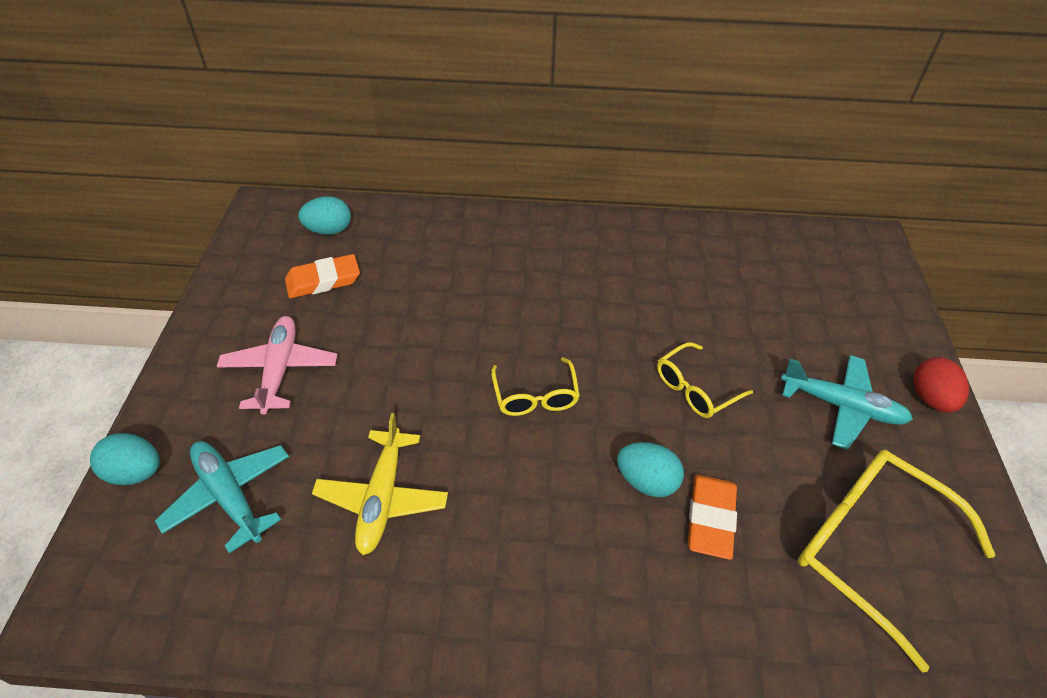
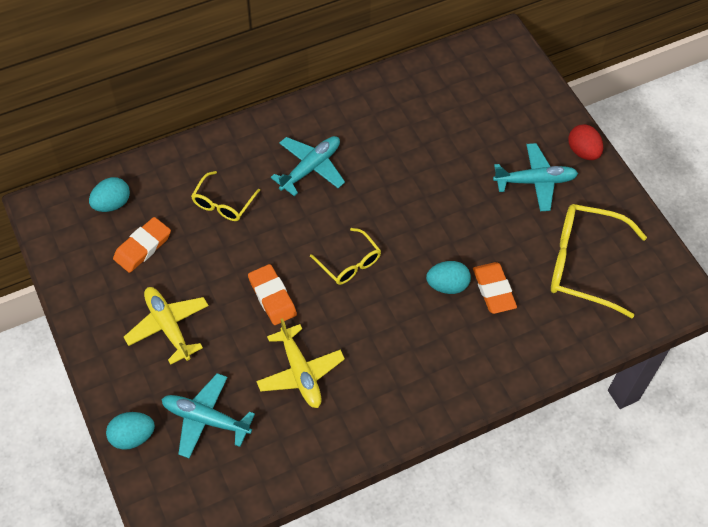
camera: 30 degrees left, 10 degrees up
pink plane [217,316,337,414] -> yellow plane [124,287,209,365]
yellow glasses [657,342,753,418] -> yellow glasses moved to [191,171,260,221]
none -> orange eraser [248,264,297,325]
none -> turquoise plane [271,136,345,196]

